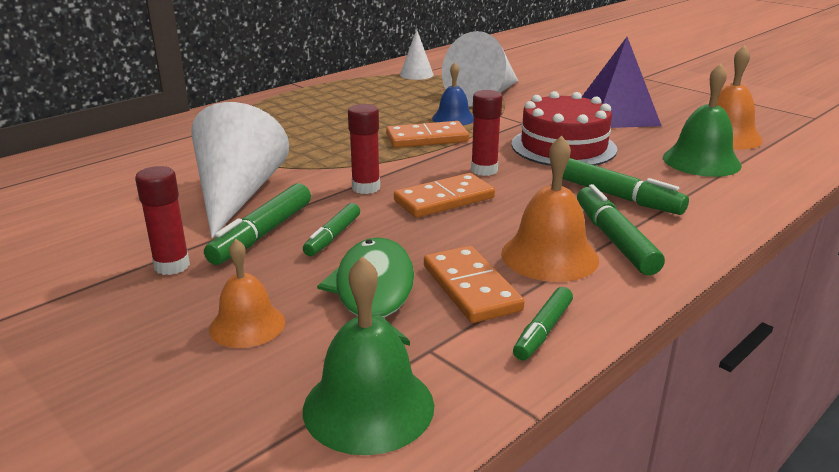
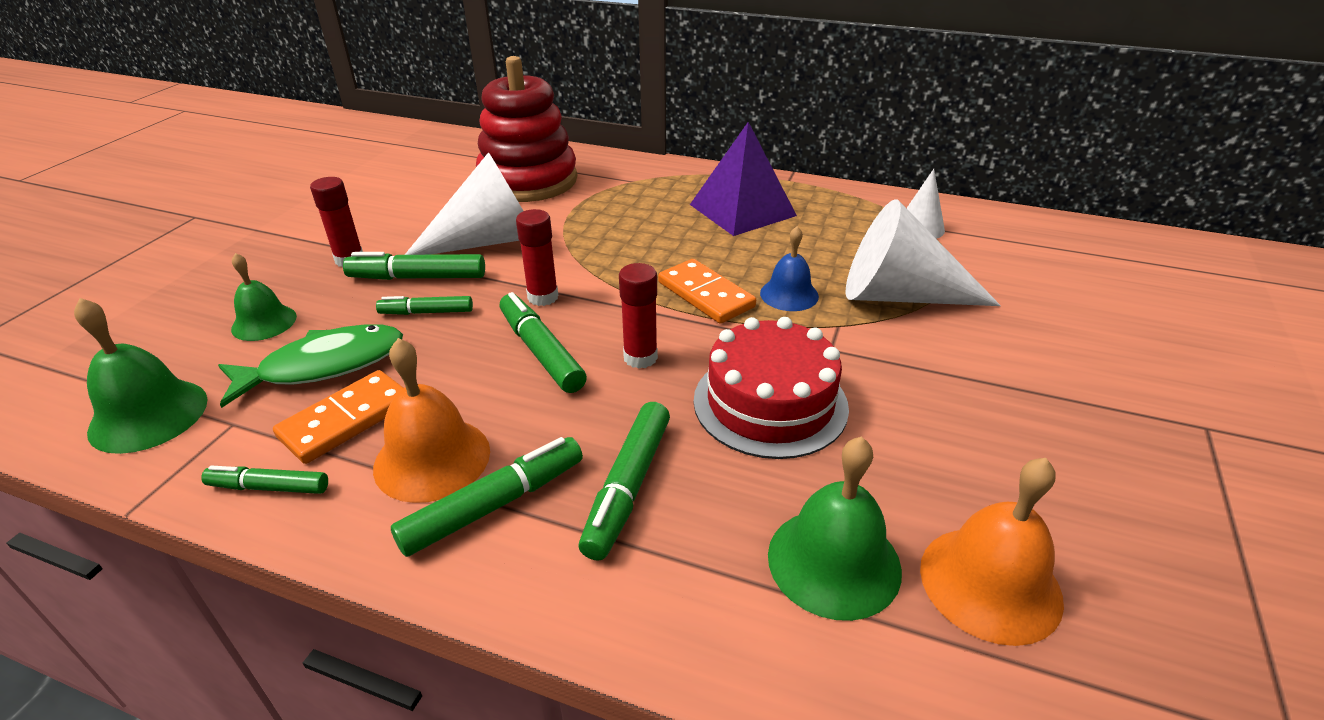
camera: 65 degrees right, 10 degrees up
orange bell [209,239,285,348] -> green bell [231,253,297,341]
orange domino [394,173,495,218] -> green marker [500,292,587,393]
purple pyramid [582,37,661,128] -> purple pyramid moved to [690,122,797,236]
none -> red stacking toy [476,56,577,202]

